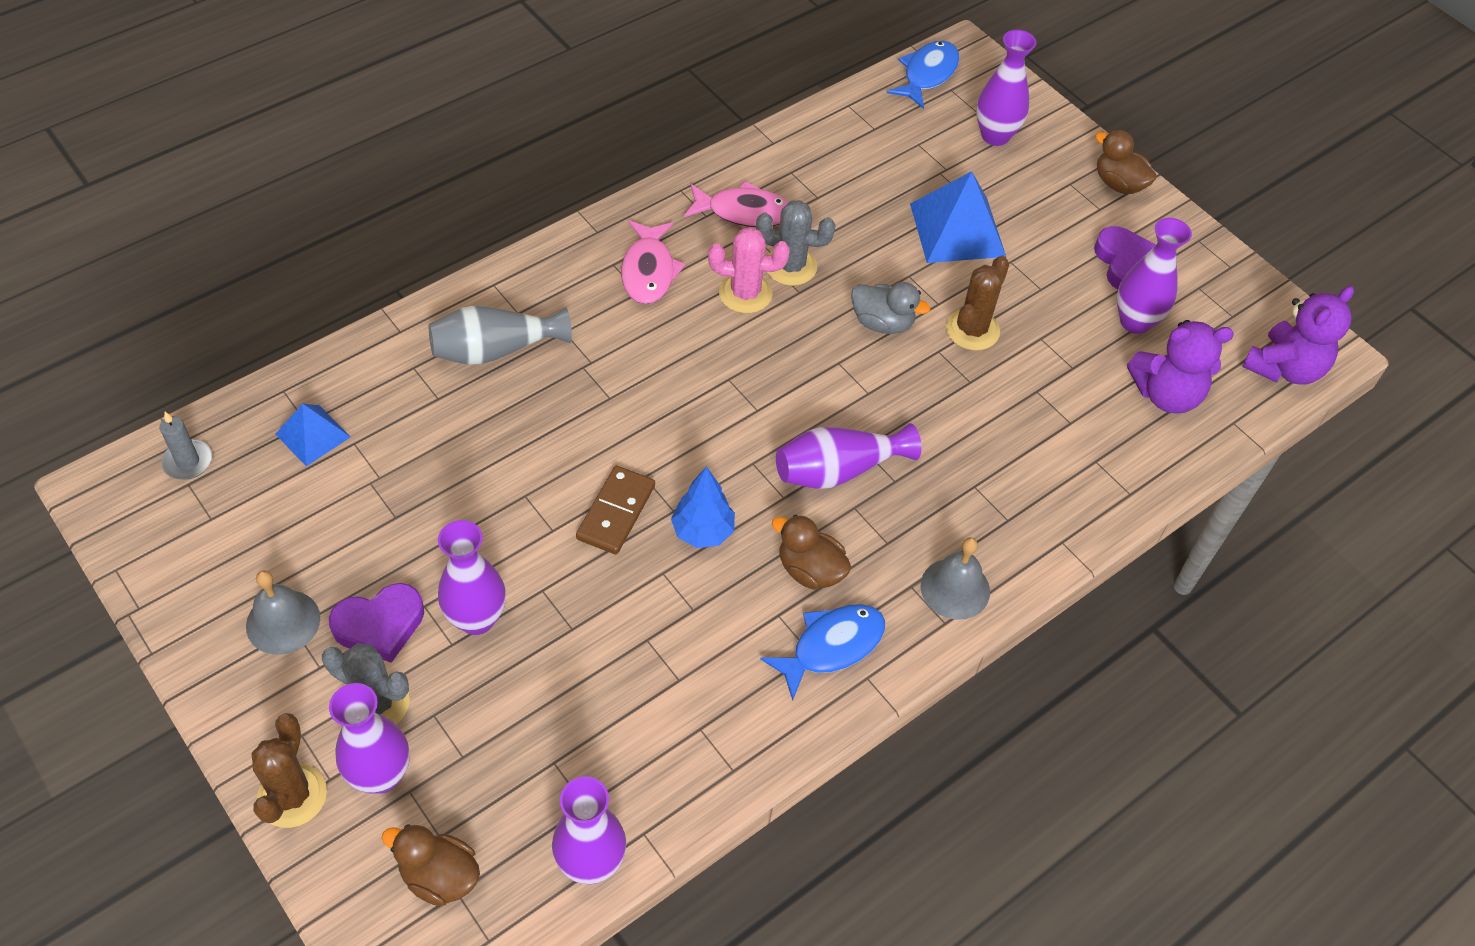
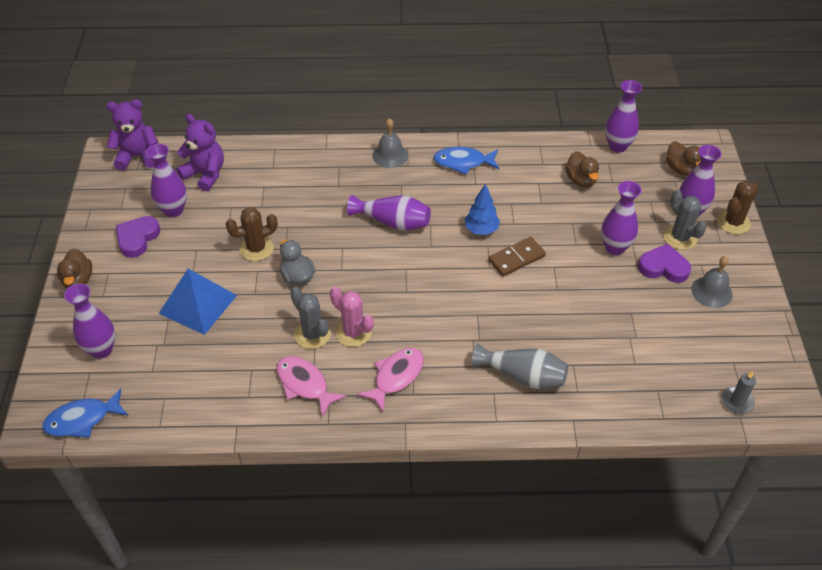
camera: 140 degrees left, 5 degrees down
blue pyramid [275,404,351,467] -> none
brown duck [772,515,851,590] -> brown duck moved to [565,151,599,188]

